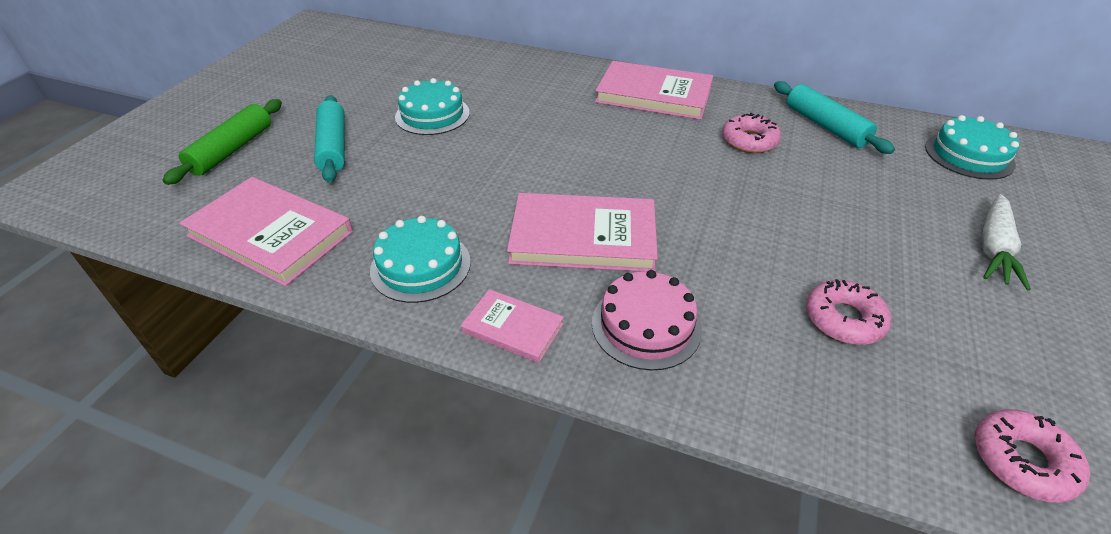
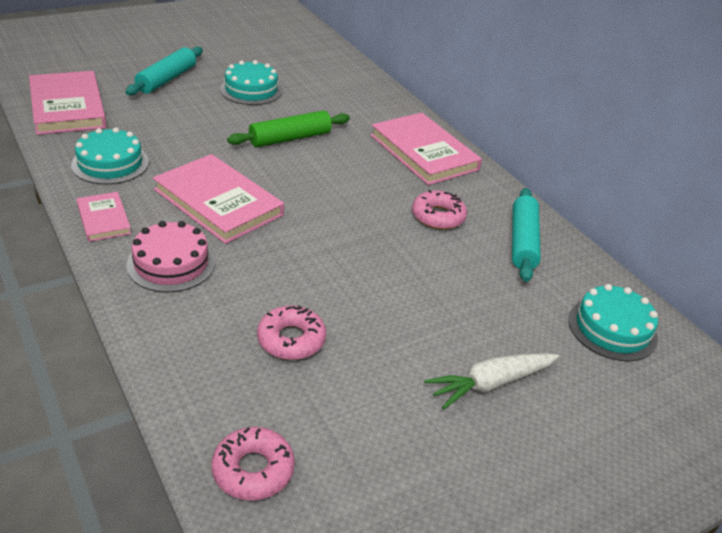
camera: 35 degrees right, 5 degrees down
green rolling pin [163,99,282,185] -> green rolling pin moved to [227,110,350,147]

